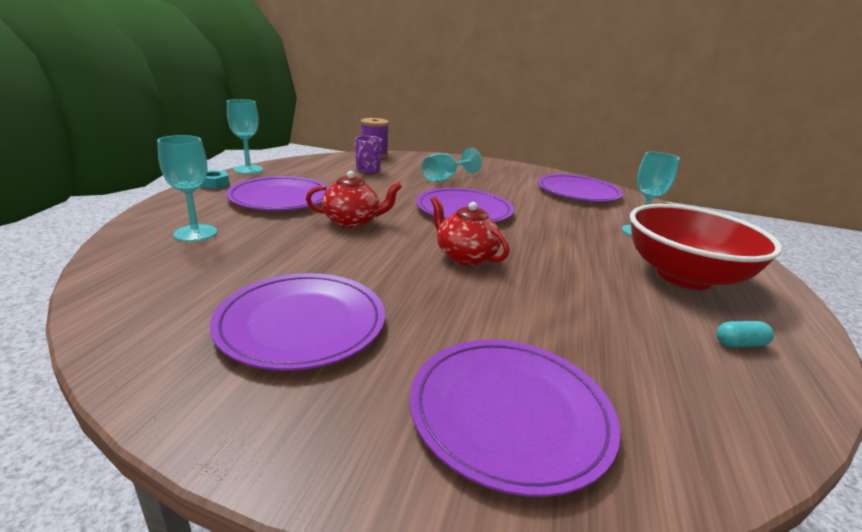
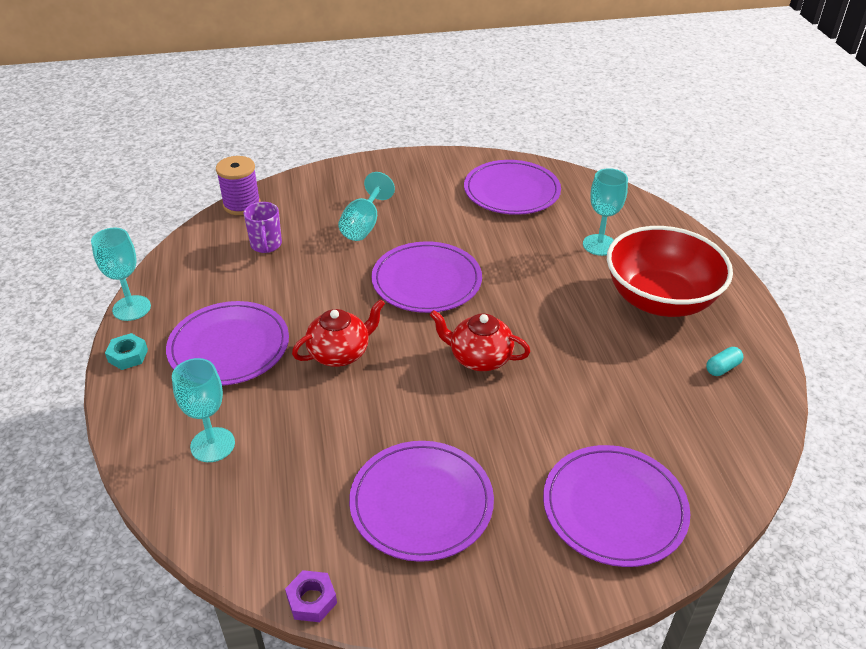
camera: 25 degrees left, 15 degrees up
none -> purple nut [285,570,337,622]

